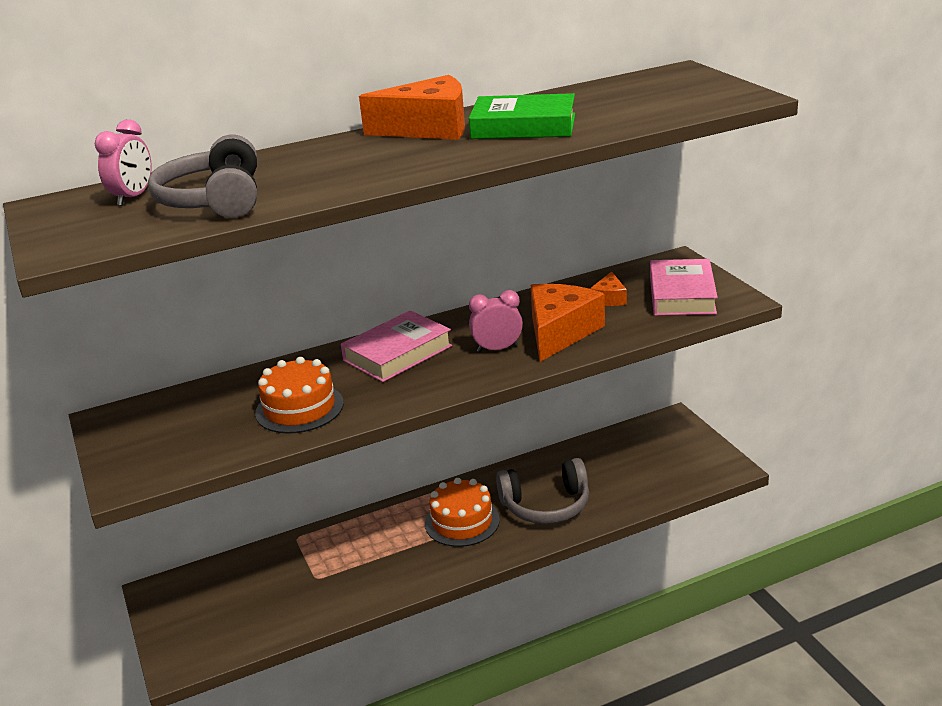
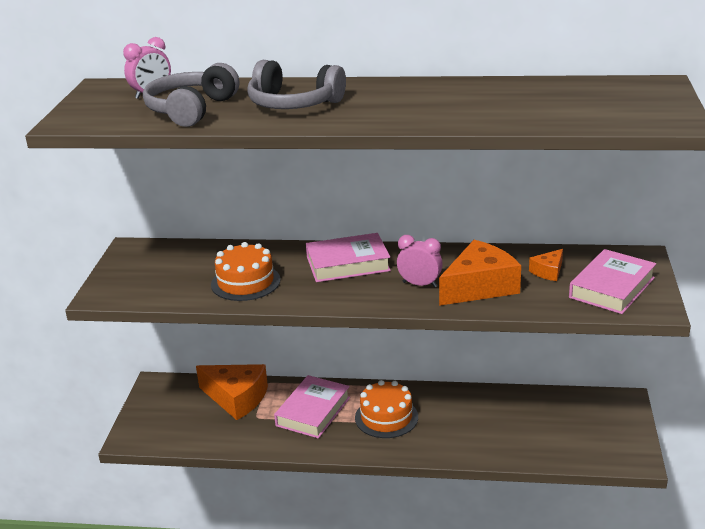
camera: 30 degrees right, 0 degrees up
orange cheese [359,75,465,140] -> orange cheese moved to [196,364,268,420]
green book [469,93,575,139] -> none
grey headphones [496,458,589,524] -> grey headphones moved to [247,60,346,109]
none -> pink book [274,375,350,439]

